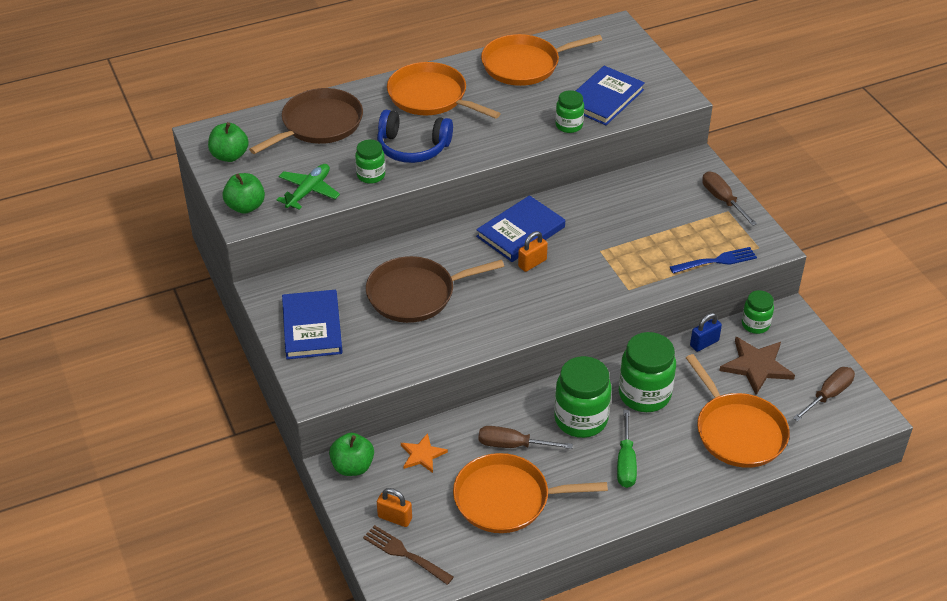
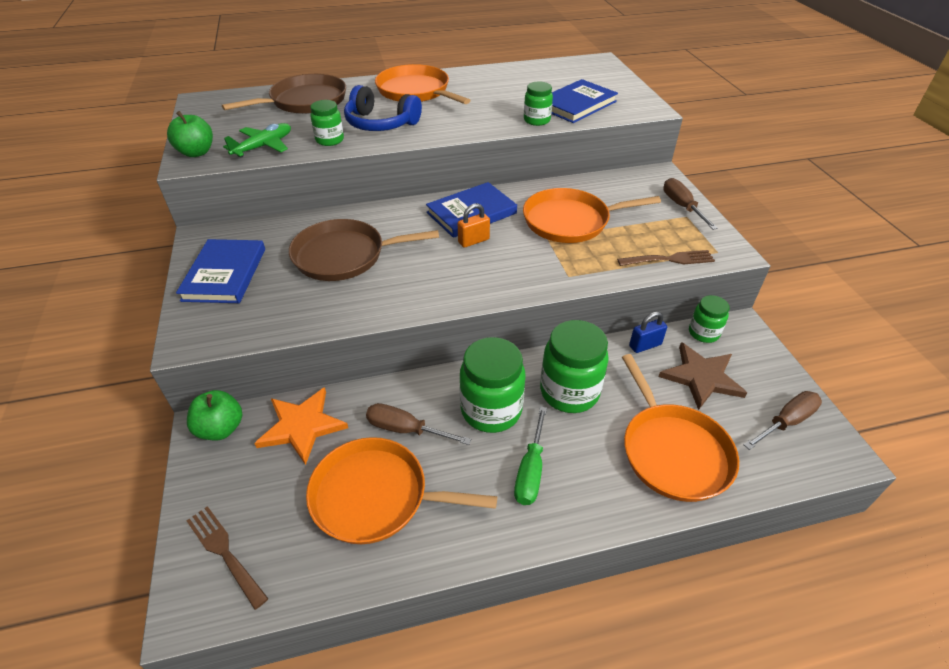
camera: 10 degrees right, 0 degrees up
green apple [208,122,249,162] -> none
orange padlock [377,488,412,527] -> none
orange star [401,433,448,473] -> orange star [254,387,348,465], size x1.62
orange pan [481,34,602,86] -> orange pan moved to [523,188,661,243]
blue fork [670,247,757,273] -> brown fork [617,250,715,266]

